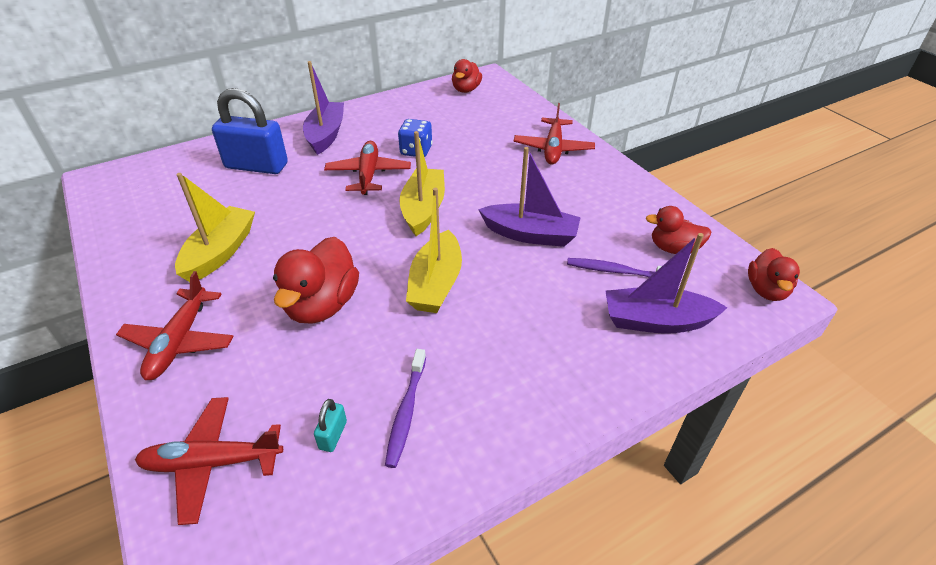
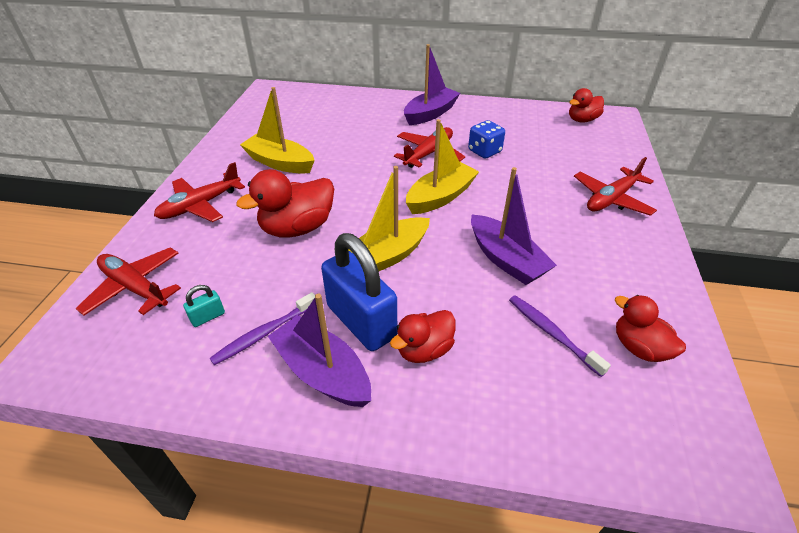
camera: 40 degrees right, 0 degrees up
yellow boat [175,173,255,282] -> yellow boat turned 120 degrees counterclockwise [240,87,315,174]
blue padlock [212,88,288,174] -> blue padlock moved to [321,233,397,351]
purple boat [605,233,728,334] -> purple boat moved to [268,294,371,407]
red duck [748,248,800,301] -> red duck moved to [390,310,456,363]

